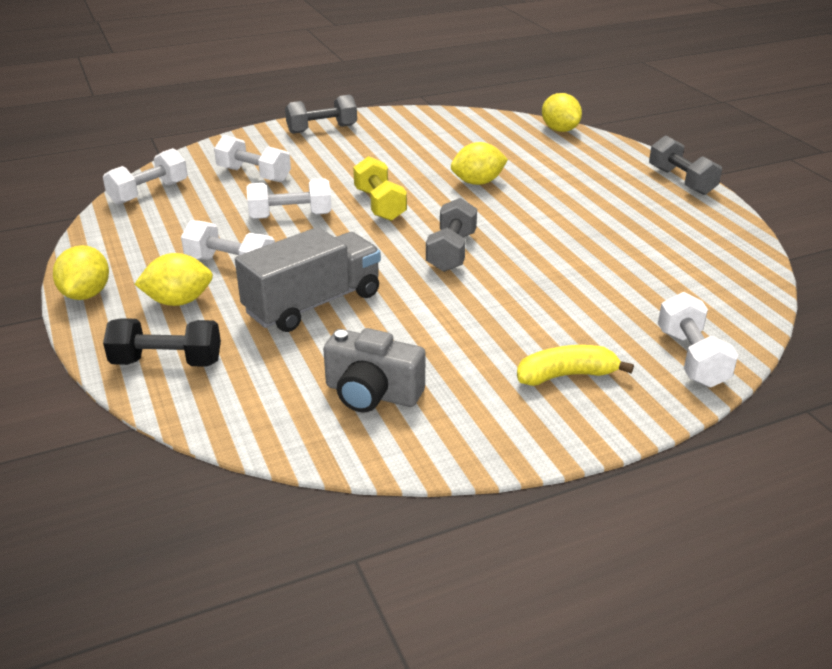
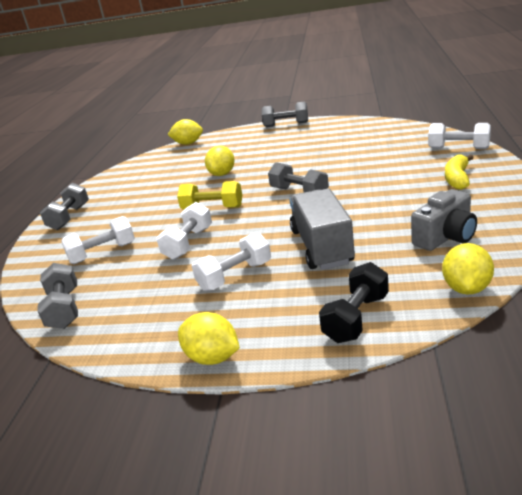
camera: 55 degrees left, 5 degrees down
white dumbbell [103,148,188,205] -> grey dumbbell [37,263,78,329]
yellow lemon [135,253,213,306] -> yellow lemon moved to [442,243,494,295]

